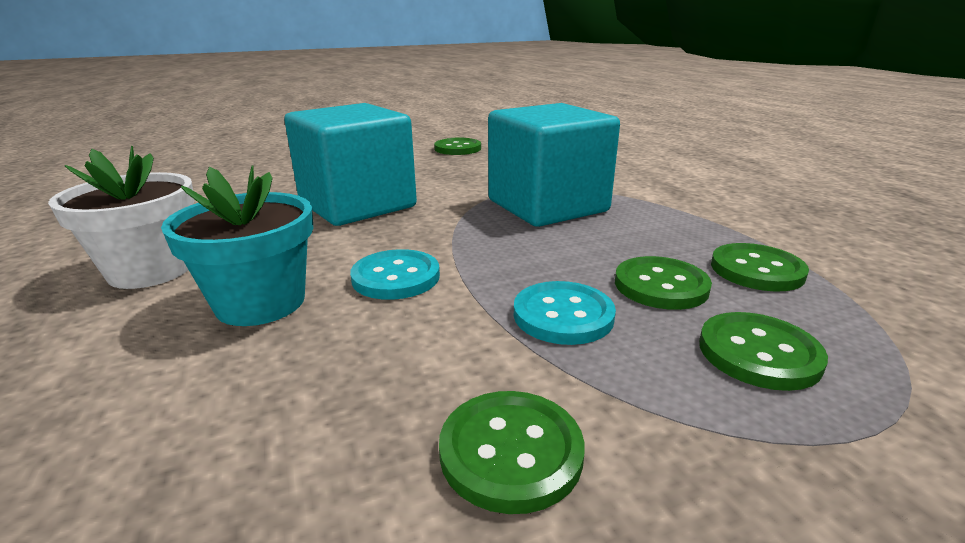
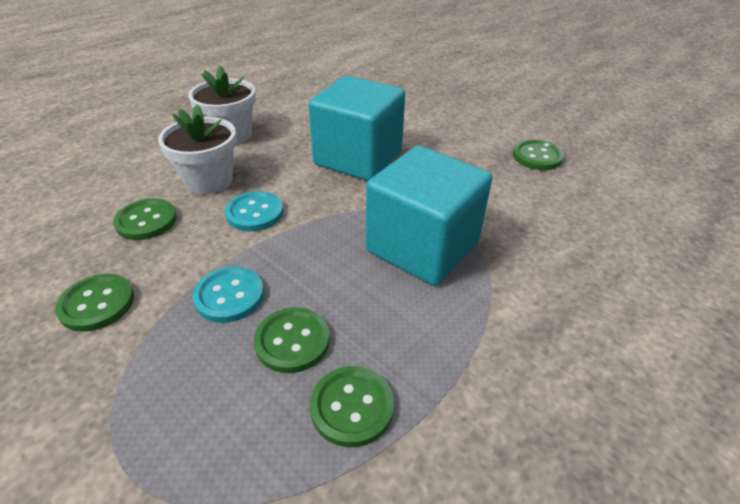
camera: 65 degrees right, 15 degrees up
turquoise flower pot [161,166,313,326] -> white flower pot [158,105,237,194]
green button [699,312,828,391] -> green button moved to [113,198,177,240]

